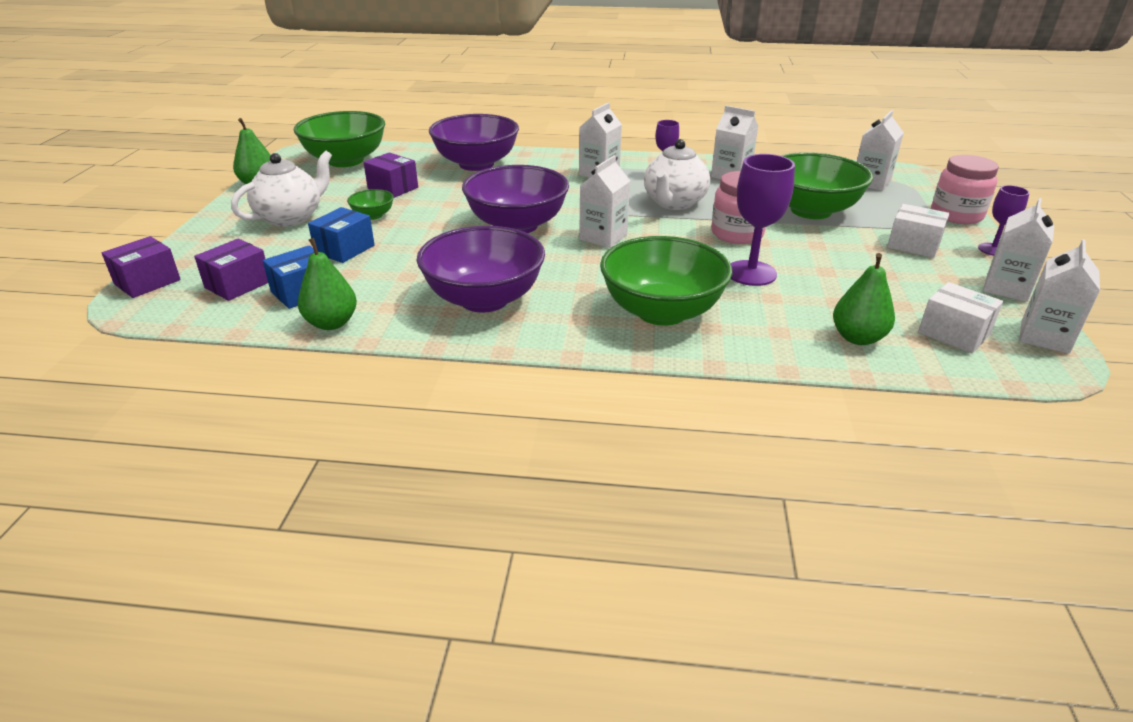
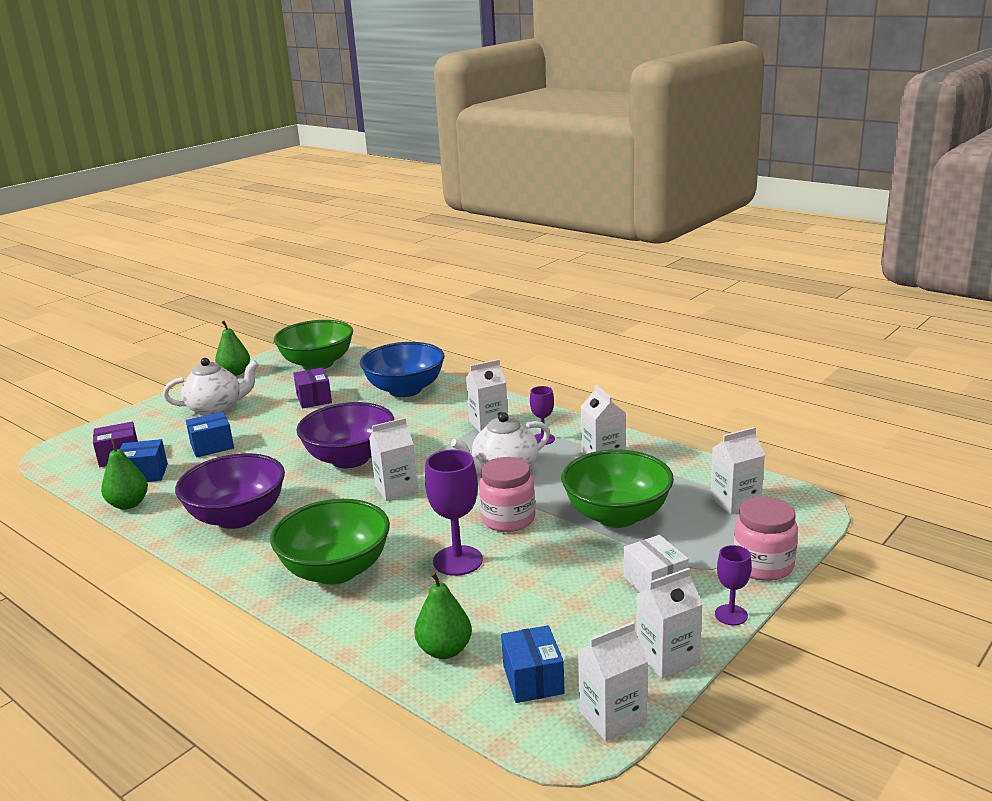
camera: 35 degrees right, 10 degrees down
purple box [102,236,181,298] -> none
green bowl [347,189,394,220] -> none
purple bowl [429,114,519,171] -> blue bowl [360,342,445,397]
white box [918,282,1003,353] -> blue box [501,625,565,703]

